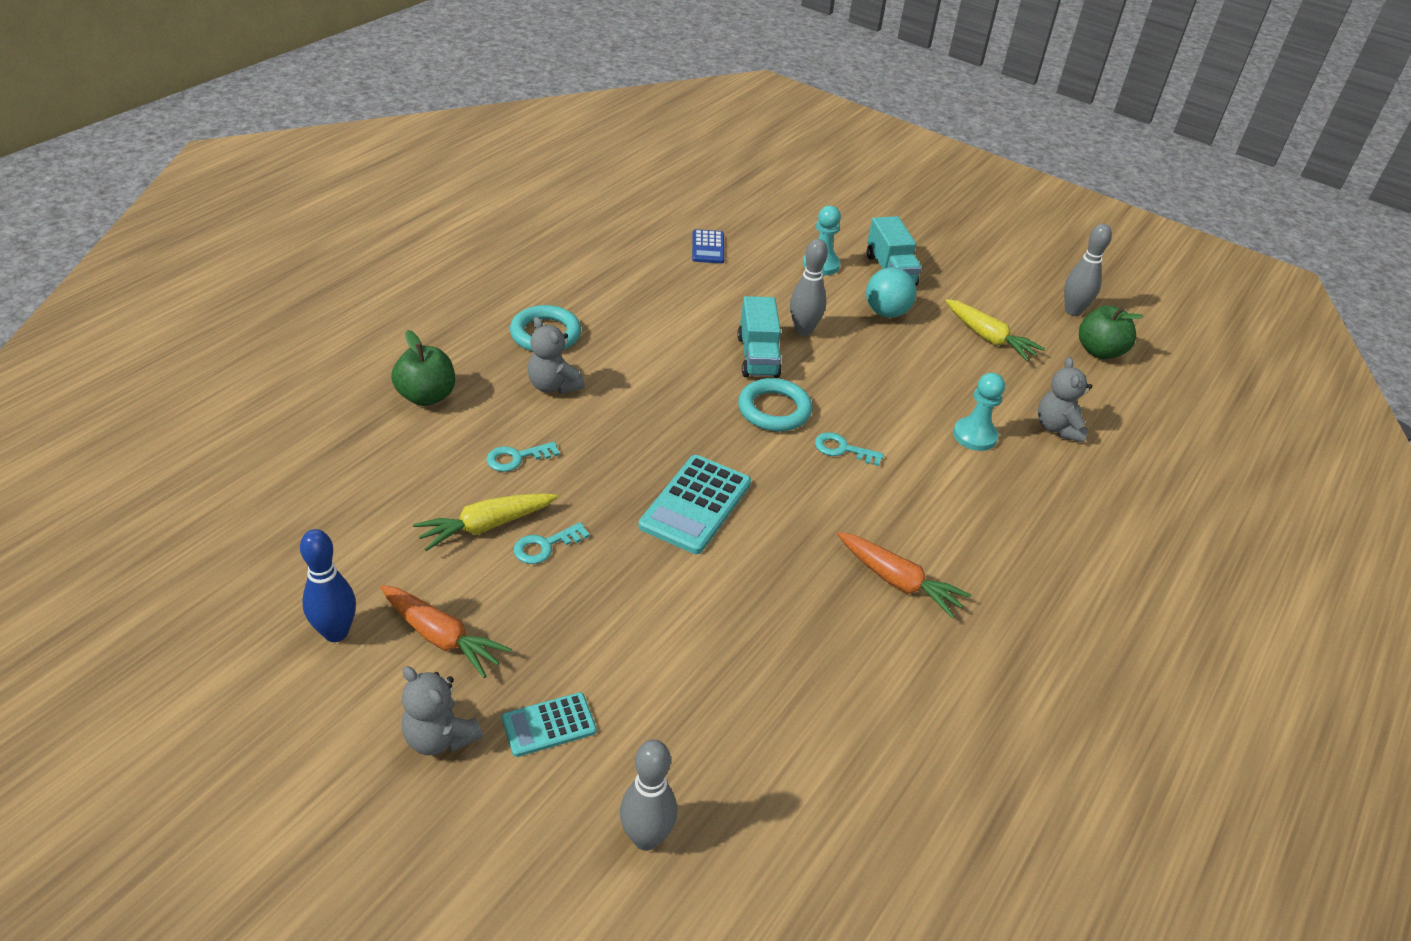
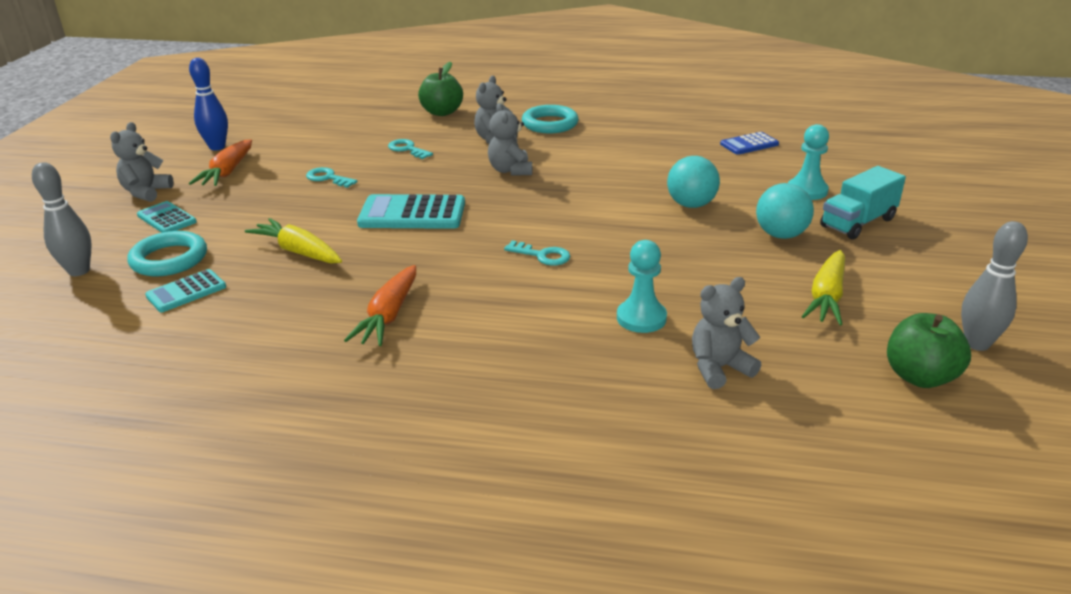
camera: 70 degrees right, 10 degrees down
yellow carrot [413,493,558,551] -> yellow carrot moved to [245,218,342,264]
turquoise truck [737,296,782,378] -> none
turquoise ring [738,378,812,431] -> turquoise ring moved to [127,231,207,276]
grey bowling pin [790,239,828,336] -> turquoise ball [667,156,720,208]
turquoise key [815,432,884,466] -> turquoise key turned 120 degrees clockwise [504,240,570,266]
none -> turquoise calculator [145,269,226,312]
none -> grey teddy bear [488,103,532,176]

